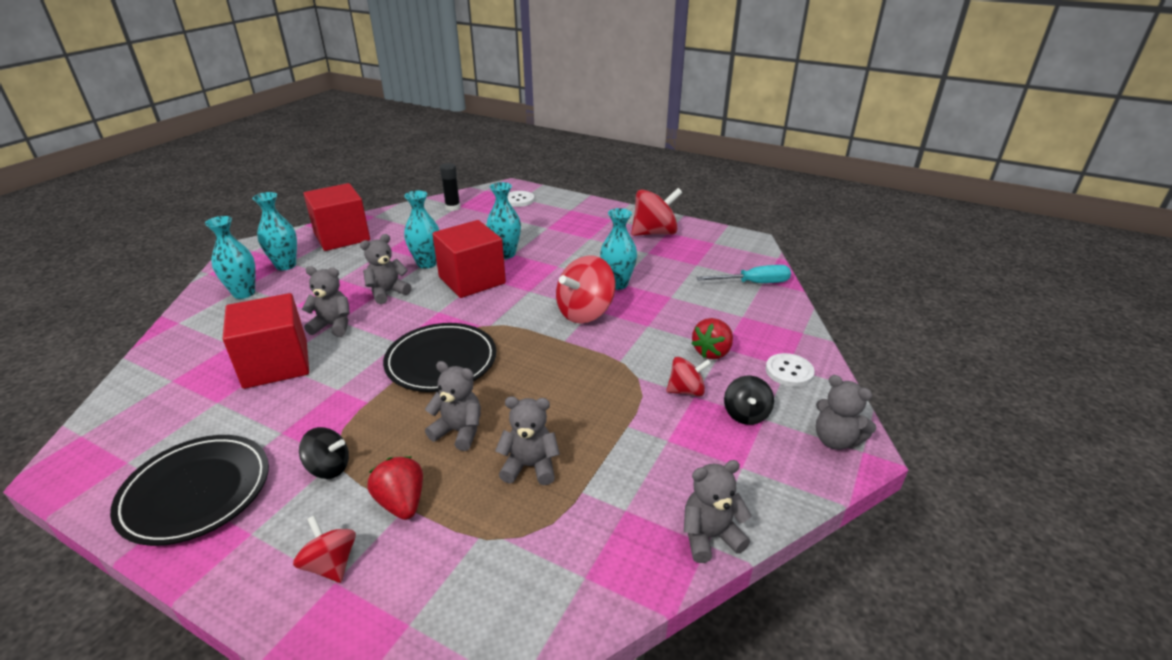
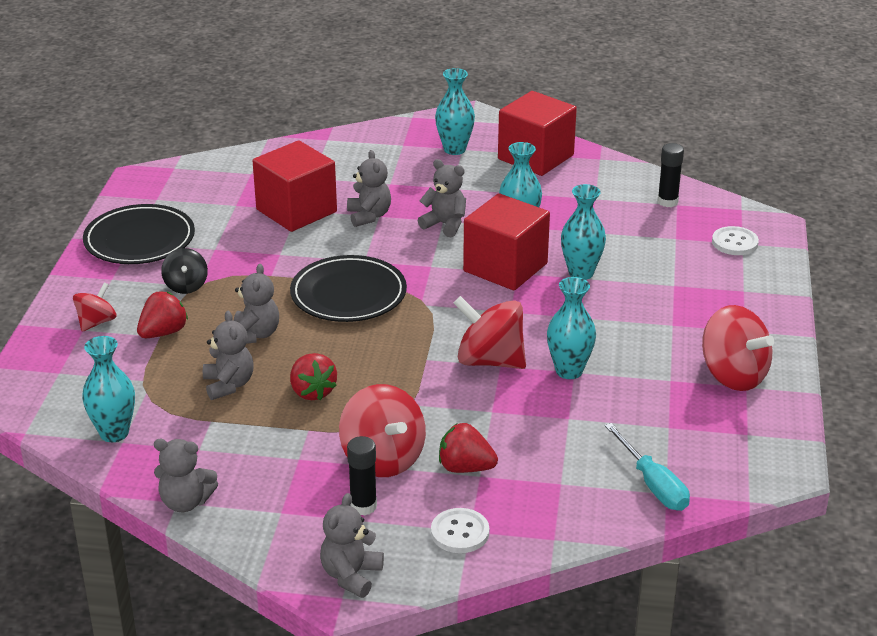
camera: 70 degrees right, 0 degrees up
turquoise vase [205,216,256,299] -> turquoise vase moved to [82,336,135,442]
red spinning top [666,357,711,396] -> red spinning top [339,384,426,477], size x1.74
grey teddy bear [684,460,752,563] -> grey teddy bear turned 135 degrees clockwise [154,439,218,512]
black spinning top [724,376,774,425] -> black glue stick [347,436,377,516]
none -> red strawberry [290,353,337,400]

